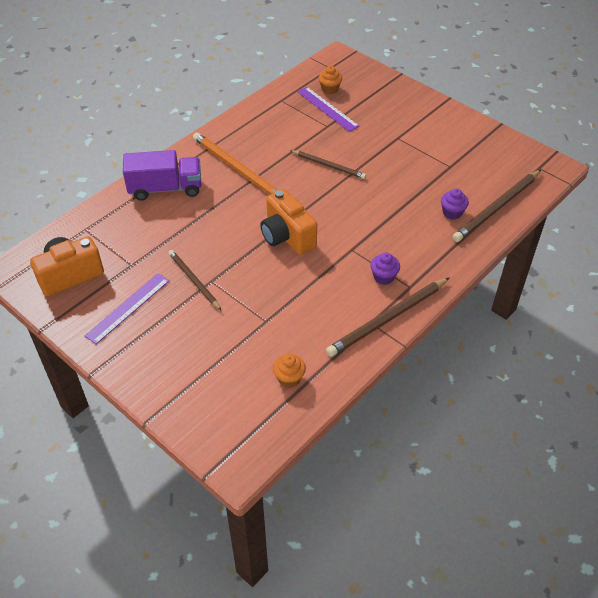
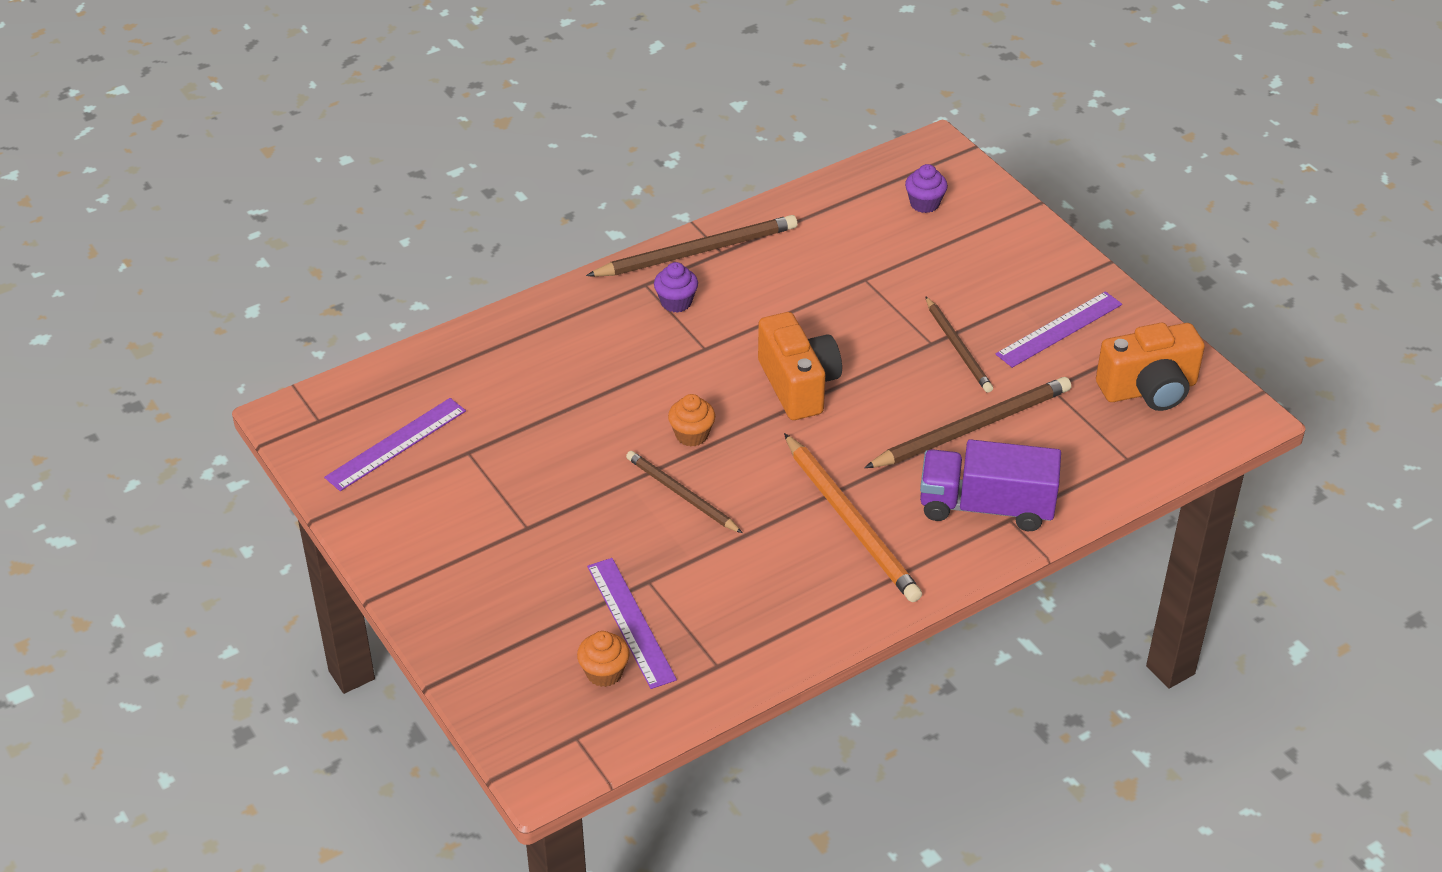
camera: 165 degrees left, 5 degrees down
orange cupcake [273,354,306,388] -> orange cupcake moved to [668,394,715,446]
purple cupcake [441,188,469,220] -> purple cupcake moved to [905,164,948,213]
brown pencil [453,170,541,242] -> brown pencil moved to [864,377,1071,468]
none -> purple ruler [324,398,466,491]

